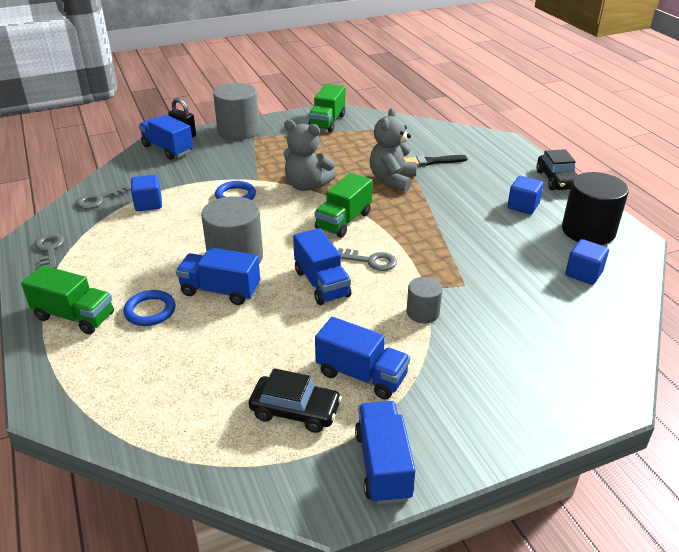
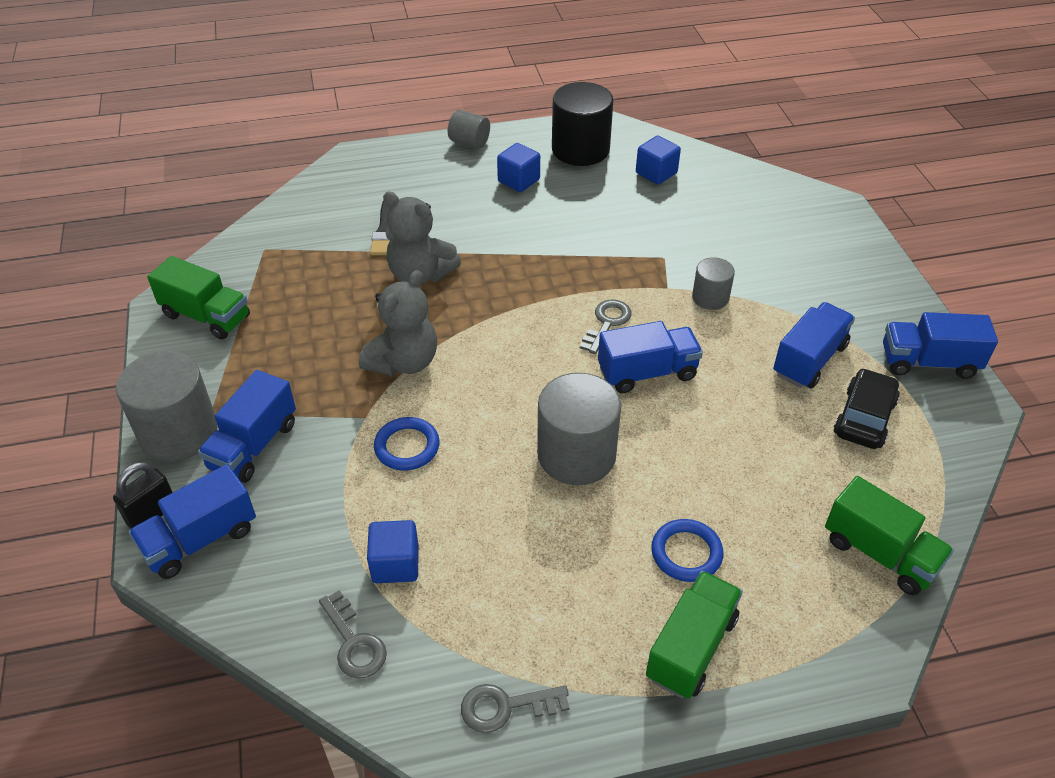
camera: 80 degrees left, 10 degrees up
blue truck [176,247,260,305] -> blue truck moved to [198,370,296,483]
green truck [315,173,373,238] -> green truck moved to [825,476,954,595]
black car [536,149,577,191] -> grey cylinder [448,110,490,149]

